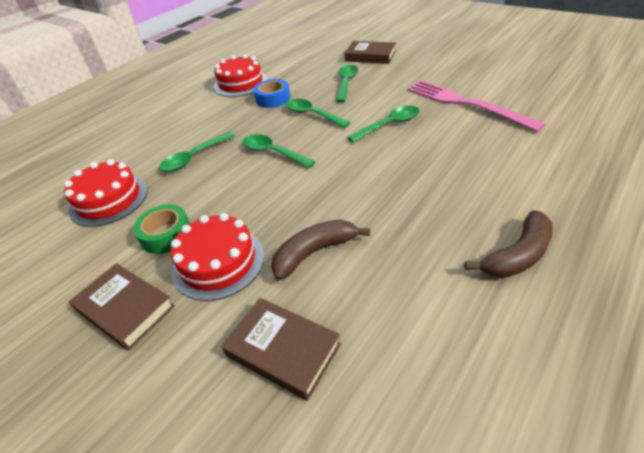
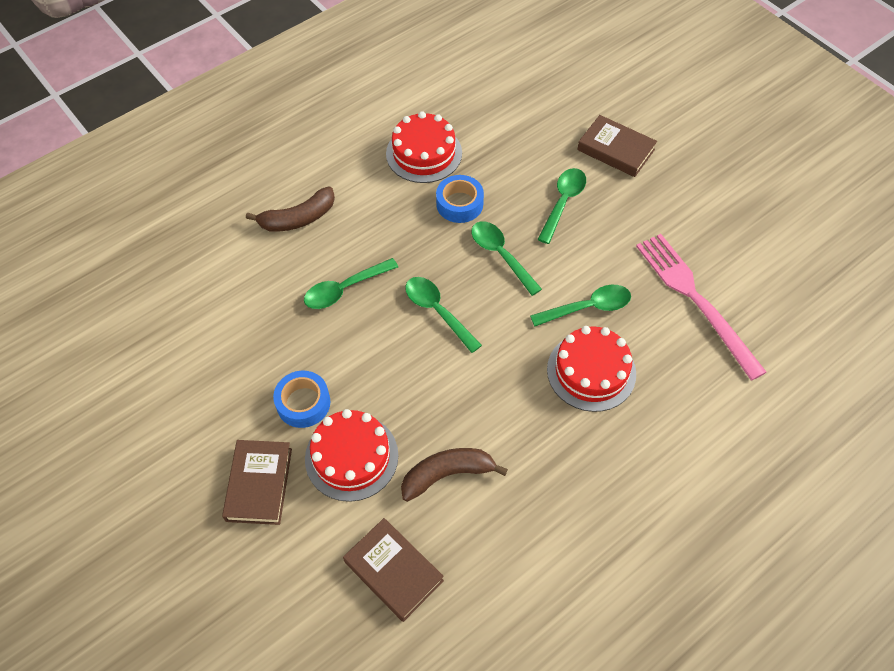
camera: 10 degrees right, 15 degrees up
red cake [64,159,147,227] -> red cake moved to [547,326,636,412]
brown book [69,263,175,351] -> brown book turned 45 degrees clockwise [222,440,292,525]
green tape [133,204,190,254] -> blue tape [273,371,330,428]
brown banana [465,210,553,278] -> brown banana moved to [246,187,335,232]

